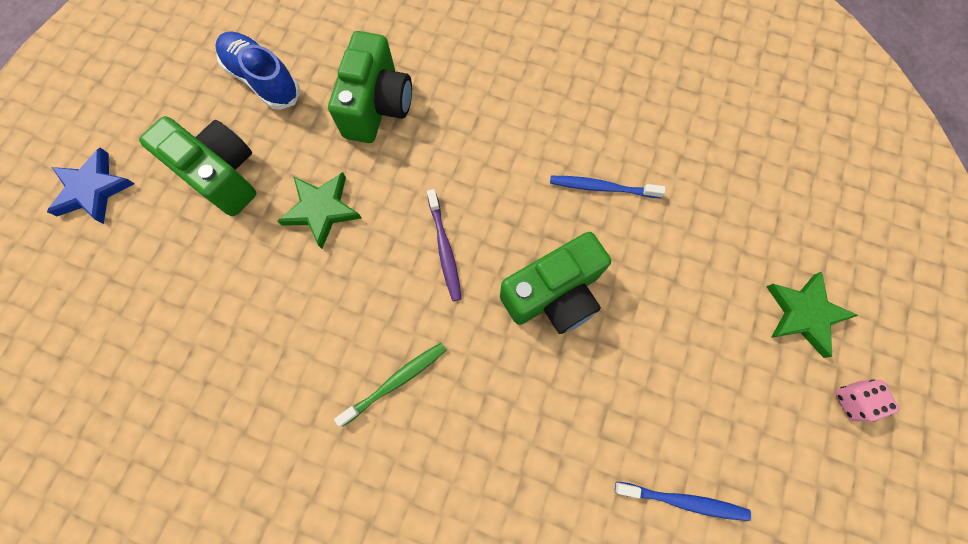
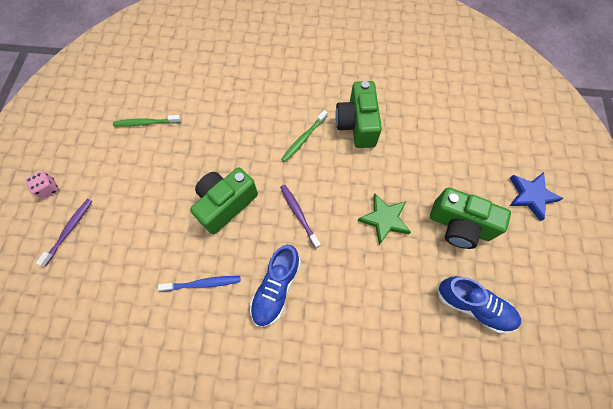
camera: 165 degrees right, 5 degrees down
green camera [328,31,412,143] -> green camera moved to [335,81,382,148]
blue toothbrush [615,482,751,521] -> green toothbrush [113,115,181,127]
green star [766,272,858,358] -> purple toothbrush [36,199,92,267]
none -> blue shoe [250,245,301,327]

